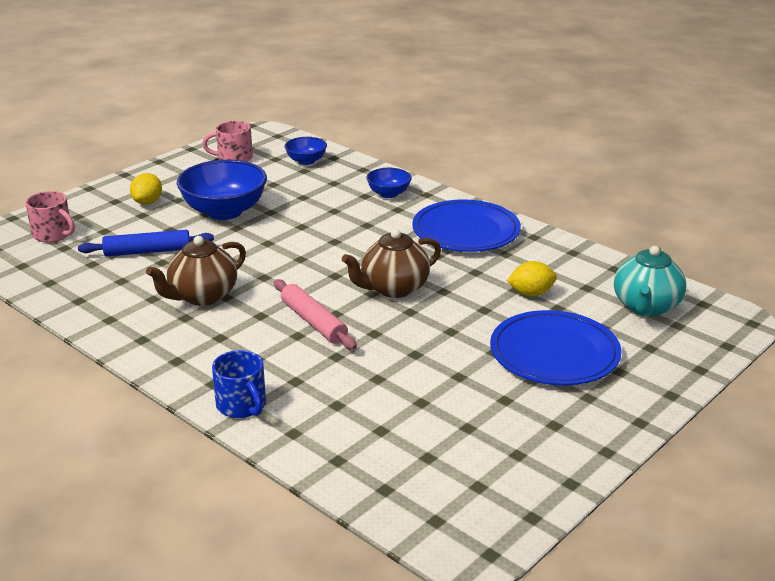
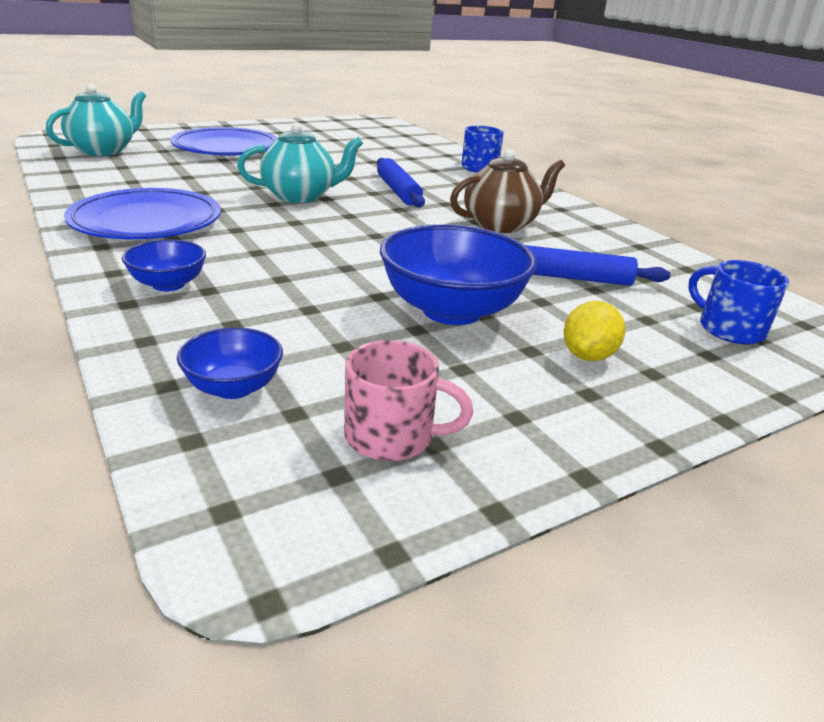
camera: 165 degrees left, 0 degrees up
pink mug [25,191,75,243] -> blue mug [688,260,789,344]
pink rolling pin [274,279,357,350] -> blue rolling pin [377,158,425,208]
brown teapot [342,229,441,298] -> turquoise teapot [237,122,363,203]
yellow lemon [507,261,557,297] -> none

